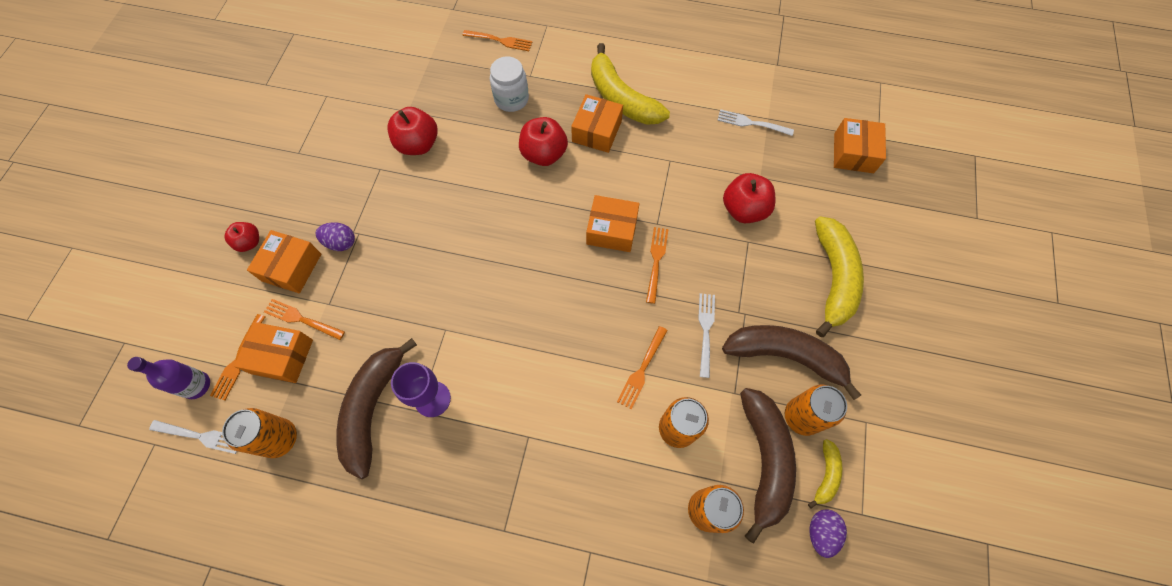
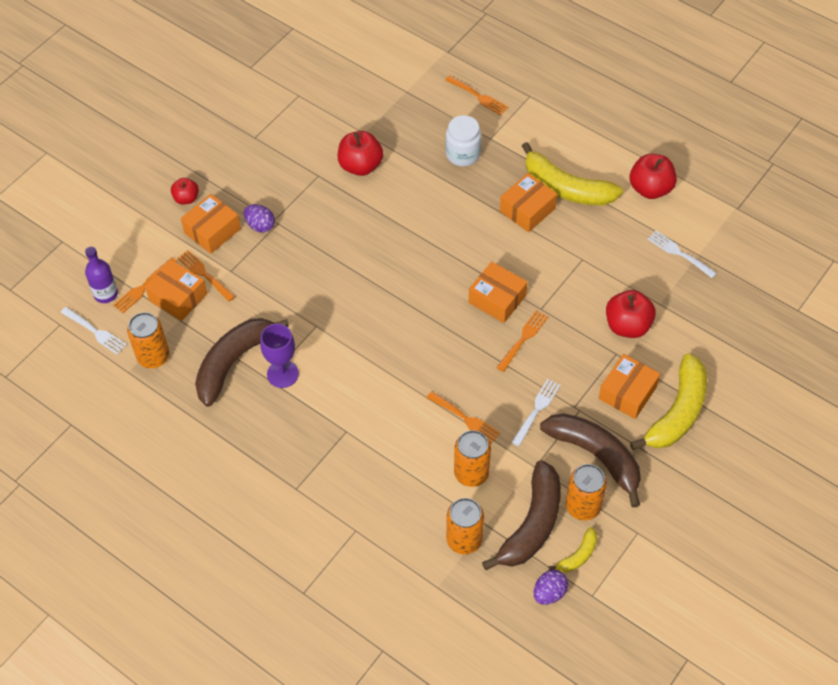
camera: 25 degrees right, 10 degrees down
red apple [519,117,568,166] -> red apple moved to [630,154,677,199]
yellow banana [591,43,670,125] -> yellow banana turned 45 degrees counterclockwise [522,142,623,205]
orange fork [617,326,668,410] -> orange fork turned 105 degrees counterclockwise [426,391,500,444]
orange box [834,118,886,173] -> orange box moved to [599,354,660,419]

